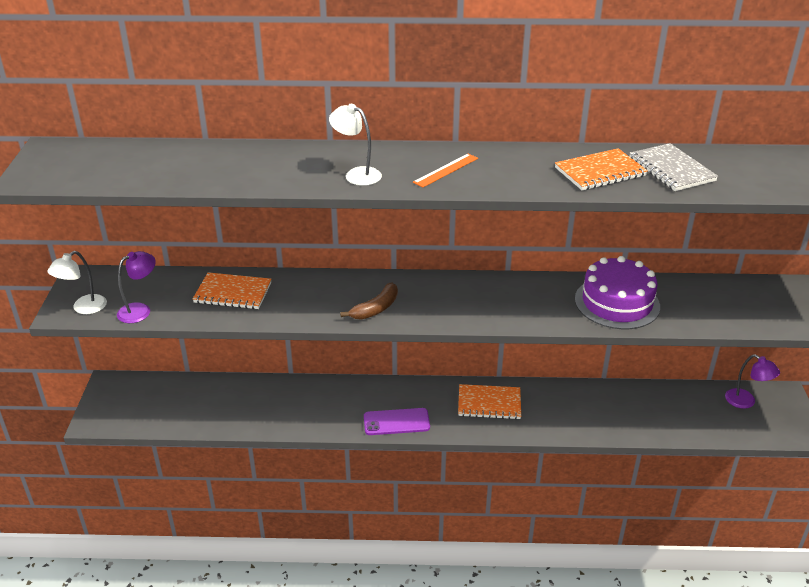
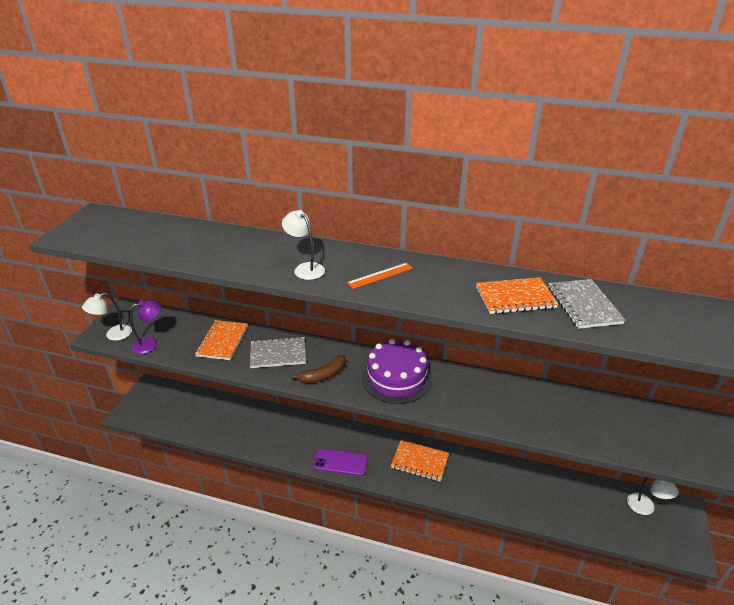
camera: 15 degrees right, 0 degrees up
orange notebook [193,272,272,309] -> orange notebook turned 75 degrees clockwise [195,320,248,360]
purple cake [575,256,660,329] -> purple cake moved to [362,339,432,404]
purple lamp [725,354,780,409] -> white lamp [627,477,679,515]
none -> grey notebook [250,336,306,368]

